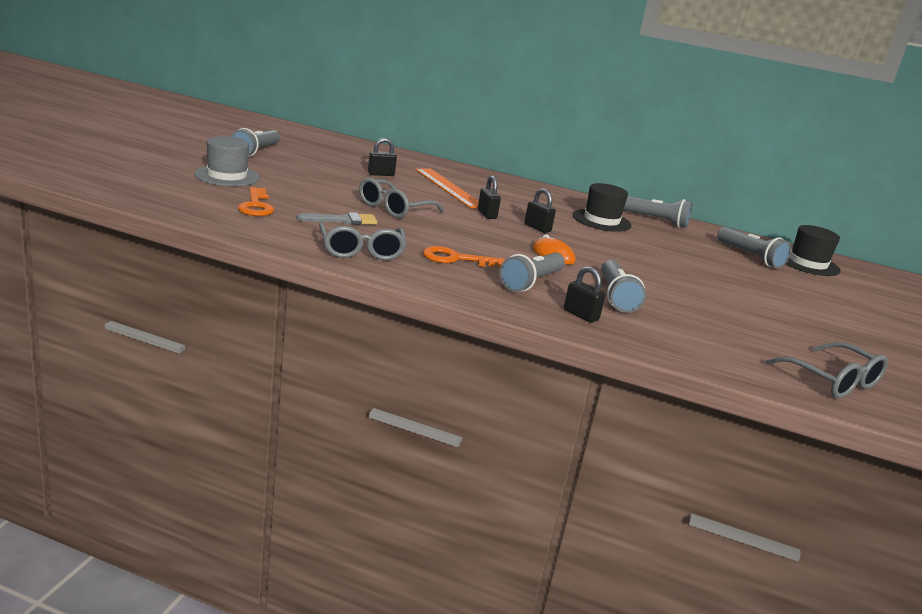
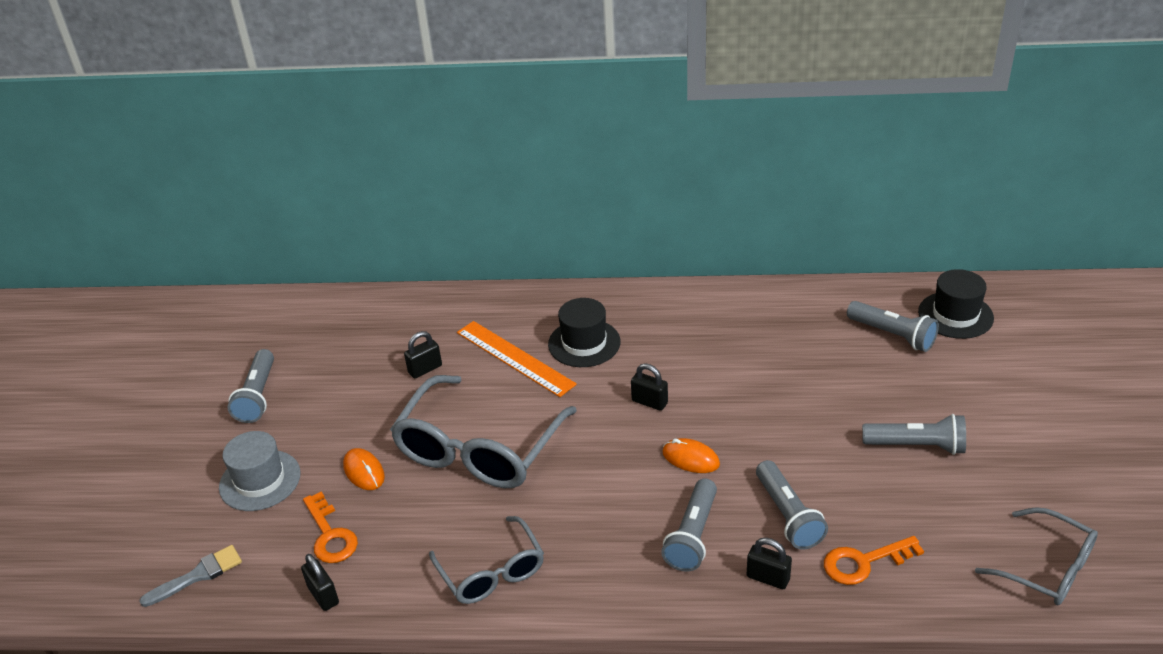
camera: 10 degrees left, 15 degrees up
grey brush [296,212,377,225] -> grey brush moved to [139,545,242,607]
grey glasses [359,178,444,218] -> grey glasses [390,375,577,488], size x1.72
orange key [423,246,505,267] -> orange key moved to [824,536,924,585]
black padlock [478,175,501,219] -> black padlock moved to [301,554,339,611]
black hat [573,183,631,232] -> black hat moved to [548,298,621,367]
grey flashlight [623,196,693,228] -> grey flashlight moved to [862,414,966,455]
none -> orange mouse [343,448,385,490]

